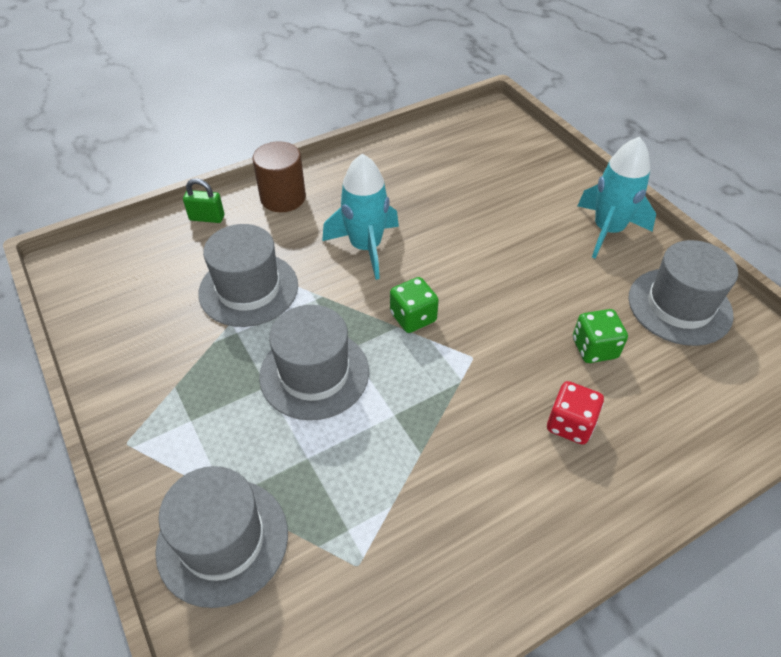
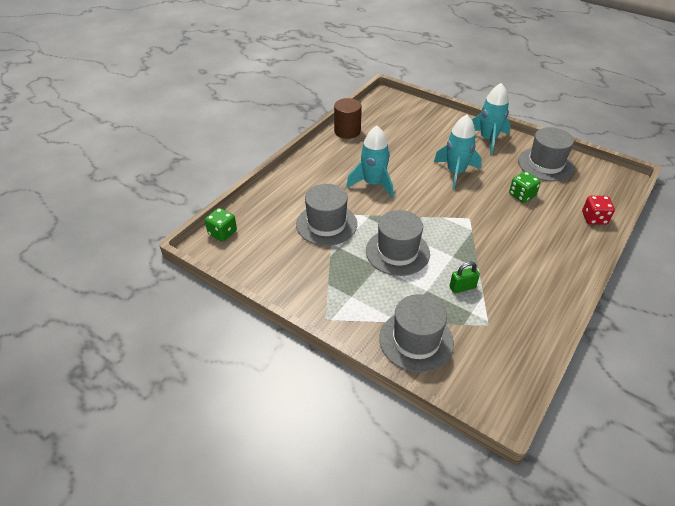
camera: 25 degrees left, 5 degrees down
green padlock [183,178,224,223] -> green padlock moved to [450,261,480,293]
brown cylinder [252,141,306,212] -> brown cylinder moved to [334,98,362,139]
green dice [390,277,439,333] -> green dice moved to [205,208,237,242]
red dice [547,381,604,445] -> red dice moved to [582,196,615,225]
none -> turquoise rocket [434,115,482,189]

